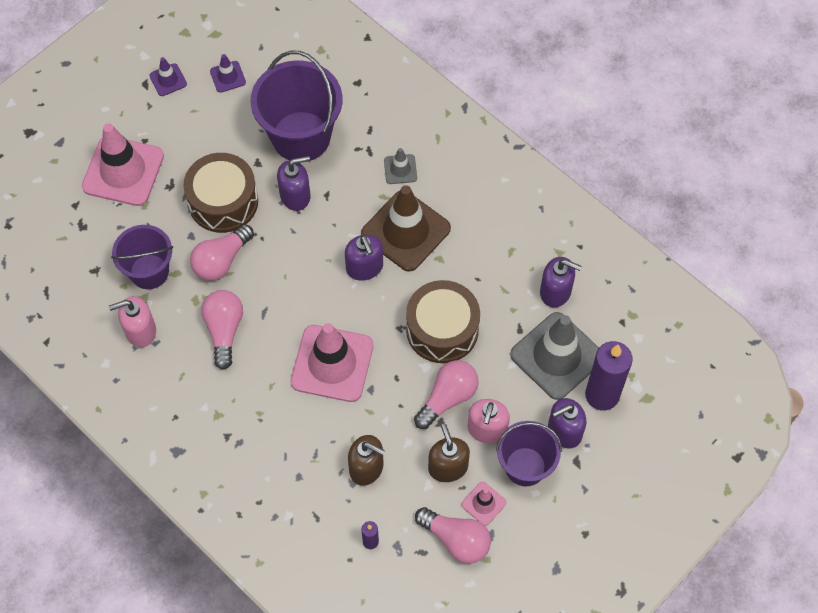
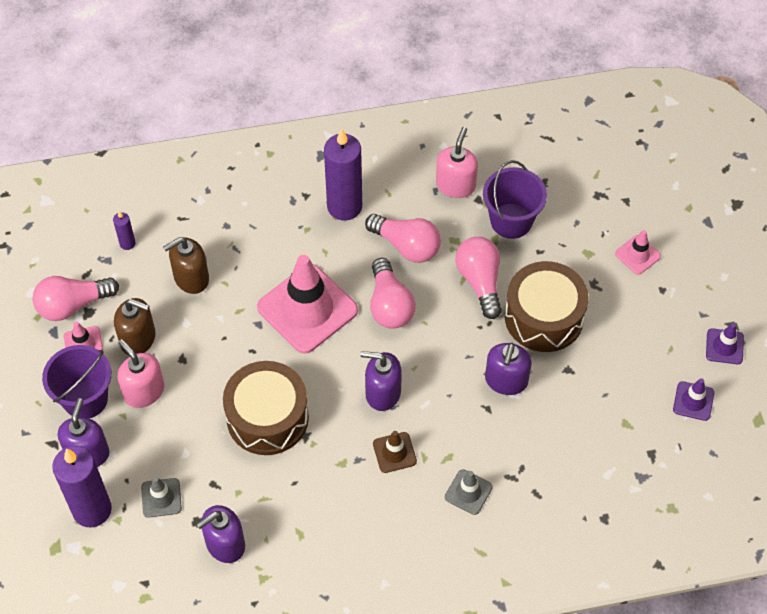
camera: 125 degrees right, 5 degrees down
pink traffic cone [82,123,164,206] -> pink traffic cone [615,230,661,275], size x0.46
purple bucket [250,51,343,162] -> none
brown traffic cone [361,185,451,272] -> brown traffic cone [373,431,417,473], size x0.46
pink light bulb [414,360,479,429] -> pink light bulb moved to [370,258,416,329]
grey traffic cone [510,312,599,400] -> grey traffic cone [141,477,182,518], size x0.46
none -> purple candle [324,129,362,221]

